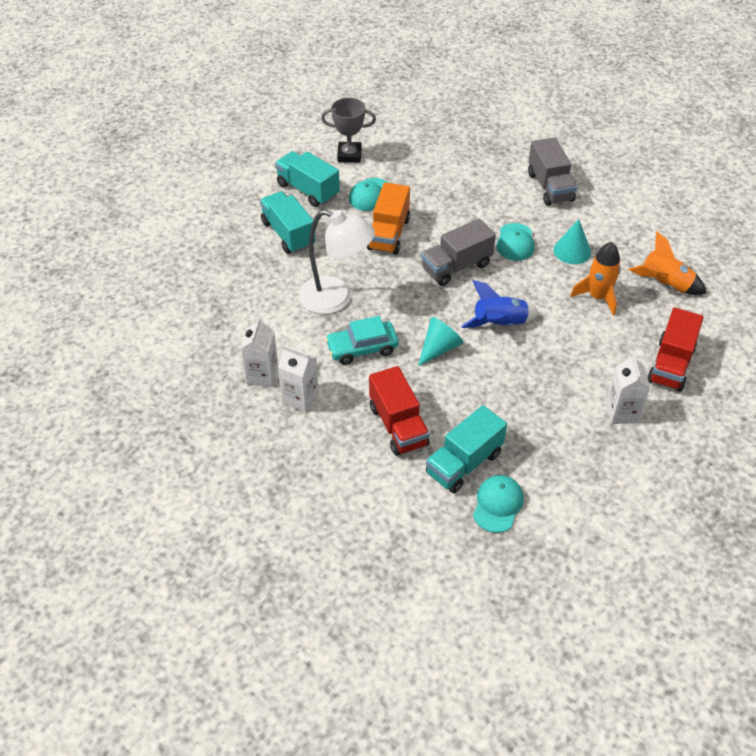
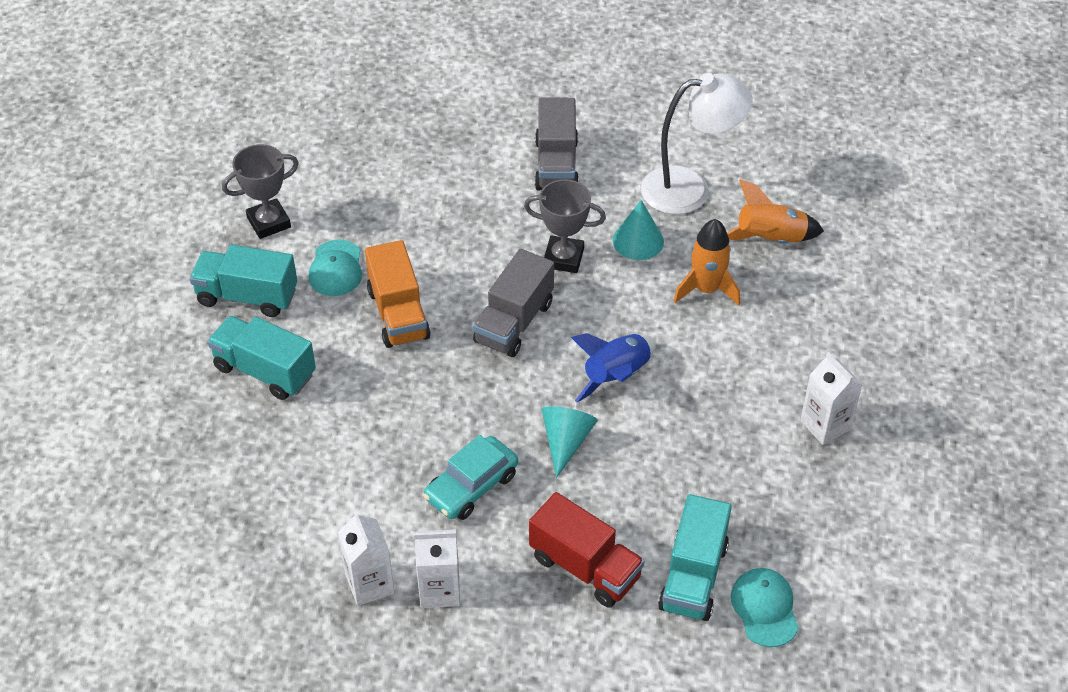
camera: 30 degrees left, 0 degrees up
white lamp [299,210,375,314] -> white lamp moved to [641,73,753,214]
turquoise cap [496,223,535,261] -> grey trophy [524,179,606,273]
grey truck [528,137,577,206] -> grey truck turned 45 degrees clockwise [535,97,579,191]
red truck [647,307,704,392] -> none

